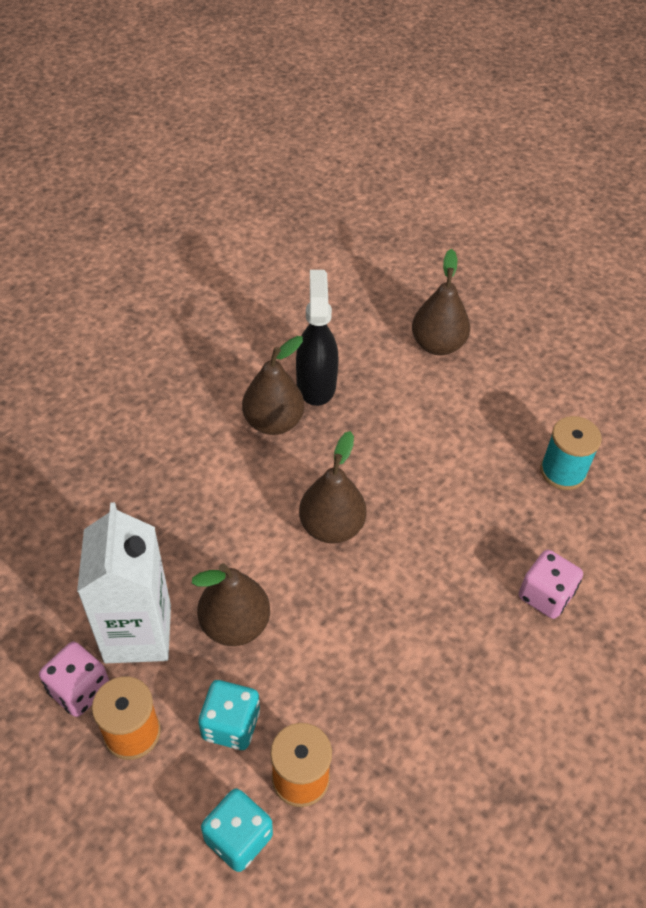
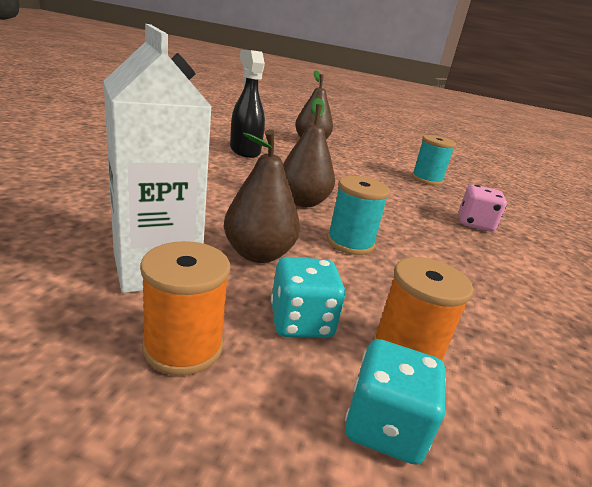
camera: 25 degrees left, 25 degrees down
pink dice [39,642,109,717] -> none
brown pear [242,336,304,435] -> none
none -> turquoise spool [327,176,390,255]

